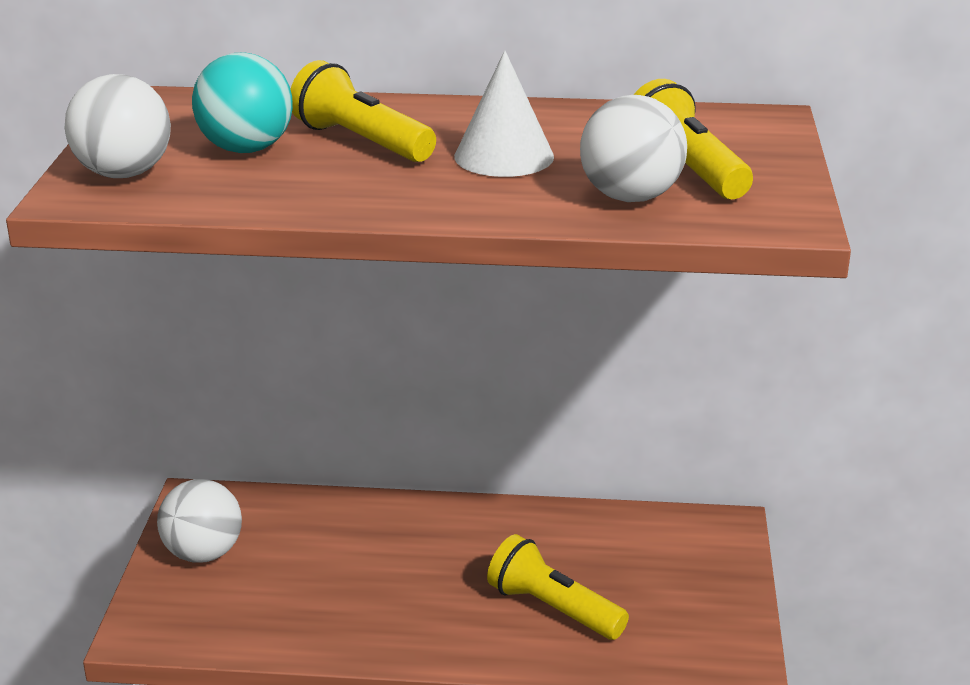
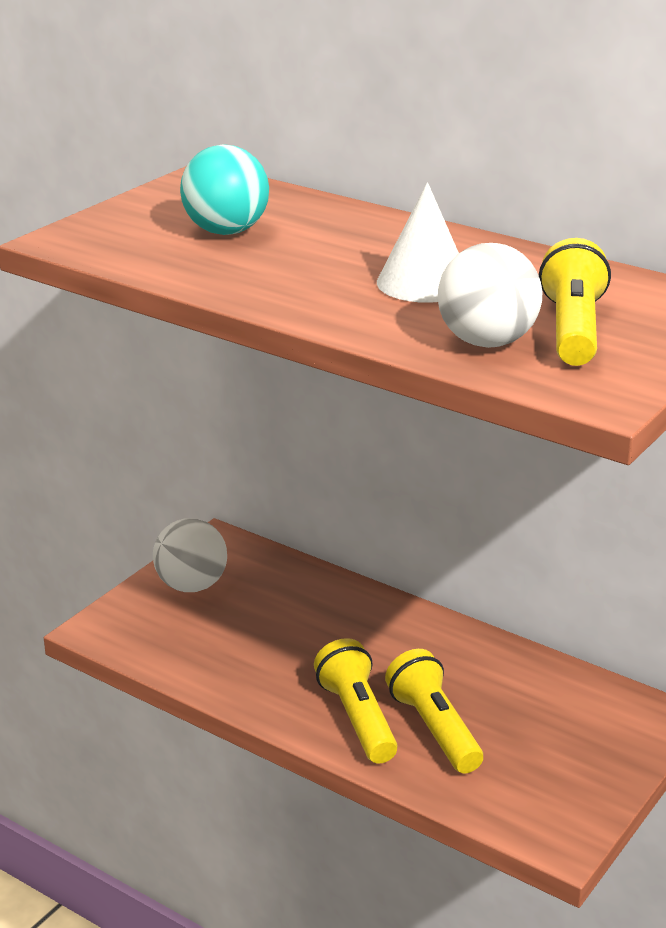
camera: 30 degrees right, 0 degrees up
white ball [65,74,171,178] -> none
yellow flashlight [290,60,436,162] -> yellow flashlight moved to [314,638,398,764]

